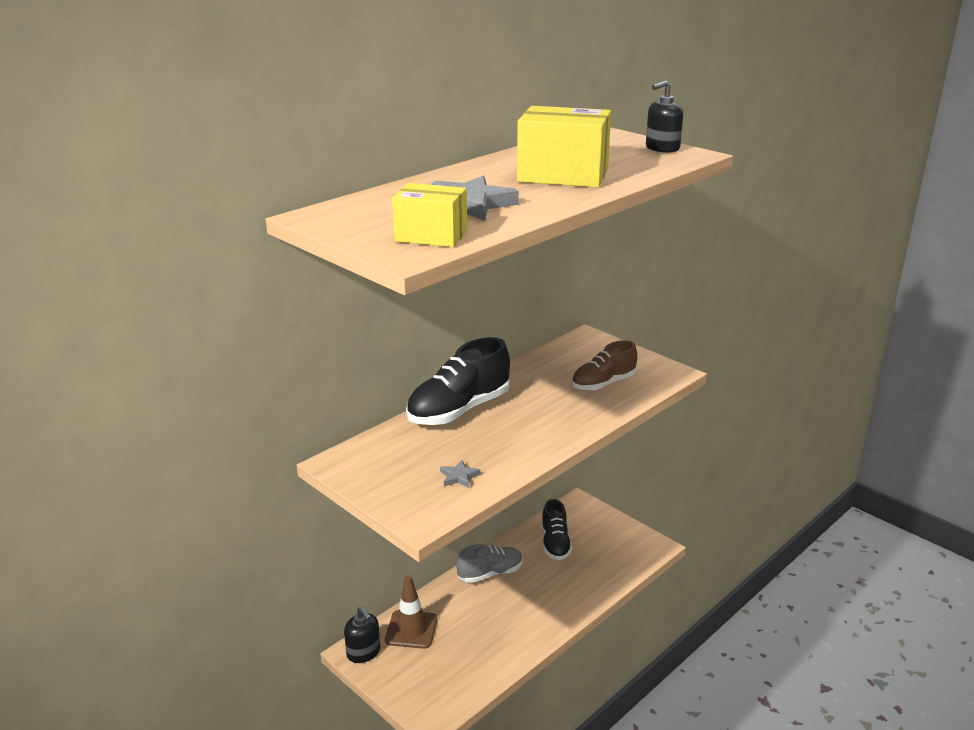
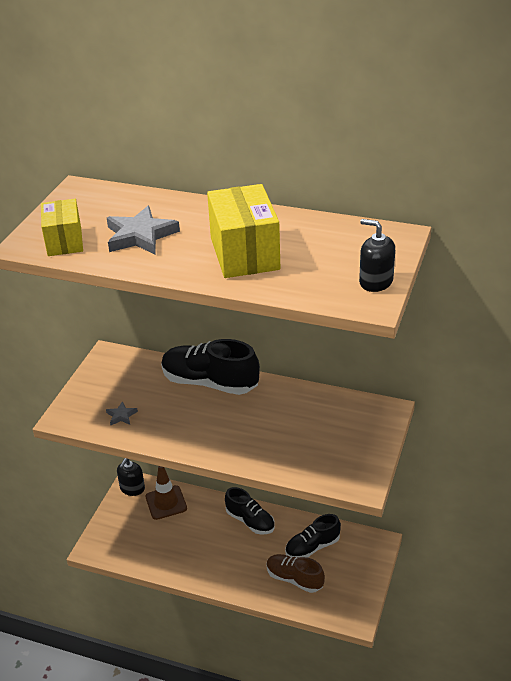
camera: 65 degrees right, 10 degrees up
grey shoe [456,544,523,583] -> black shoe [225,487,275,534]
brown shoe [572,341,637,391] -> brown shoe moved to [266,554,325,593]

